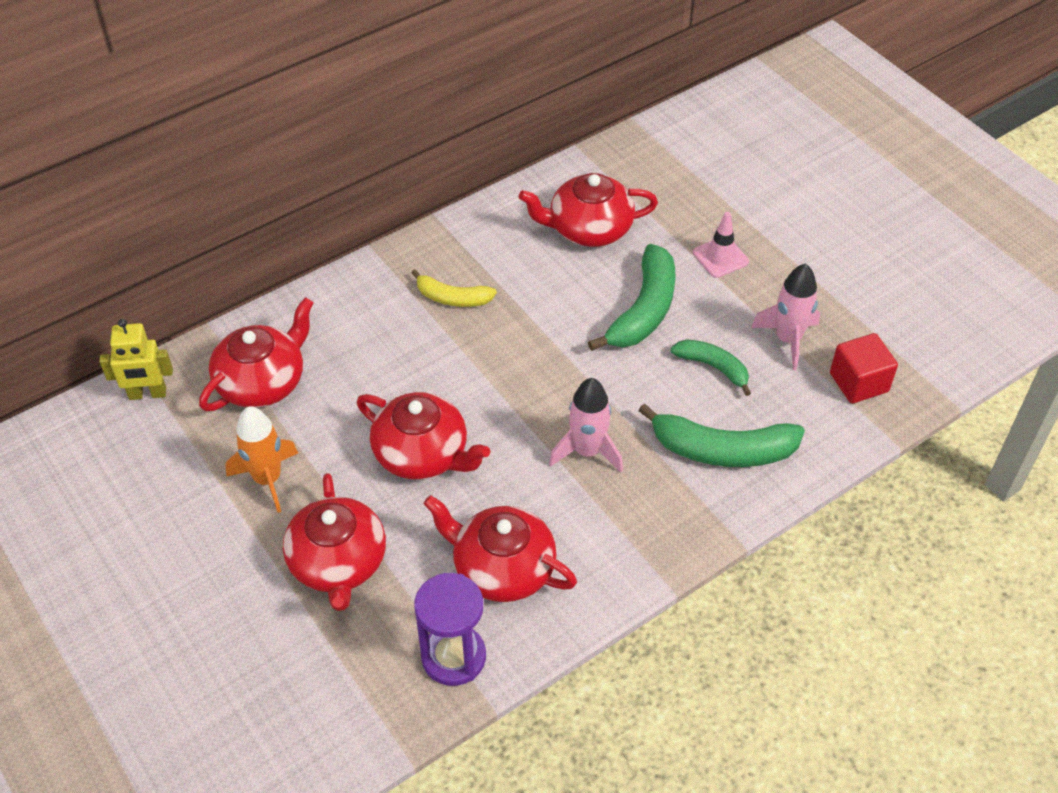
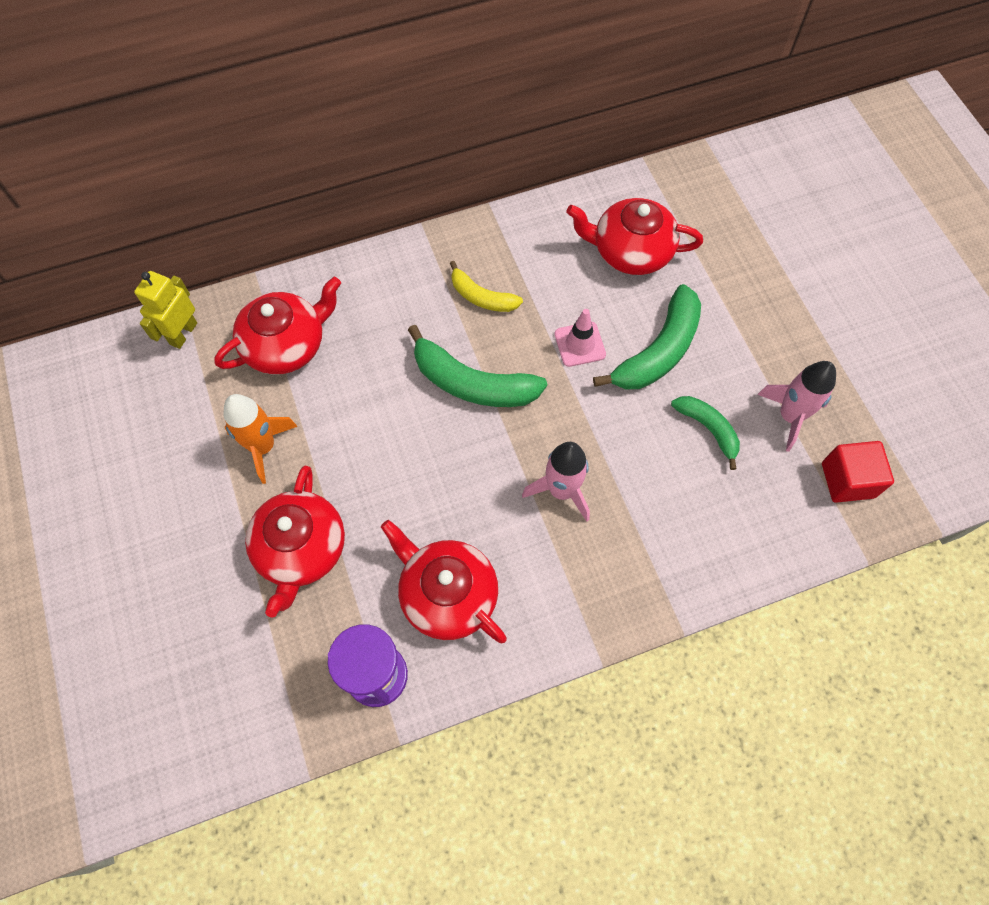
camera: 15 degrees right, 15 degrees up
yellow robot [99,319,173,400] -> yellow robot turned 105 degrees clockwise [134,271,197,349]
red teapot [357,392,490,479] -> none
green banana [638,403,805,467] -> green banana moved to [408,325,547,407]
pink traffic cone [693,212,749,278] -> pink traffic cone moved to [555,309,606,367]

